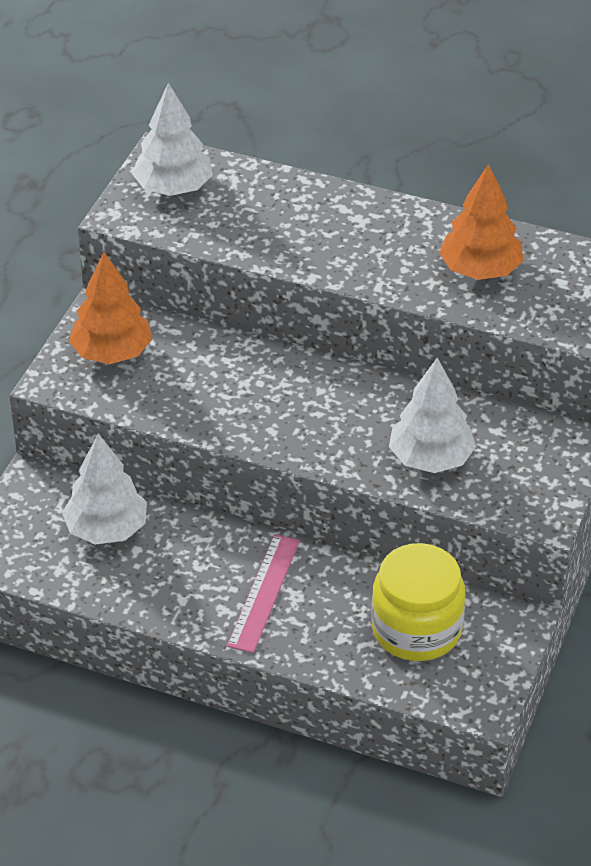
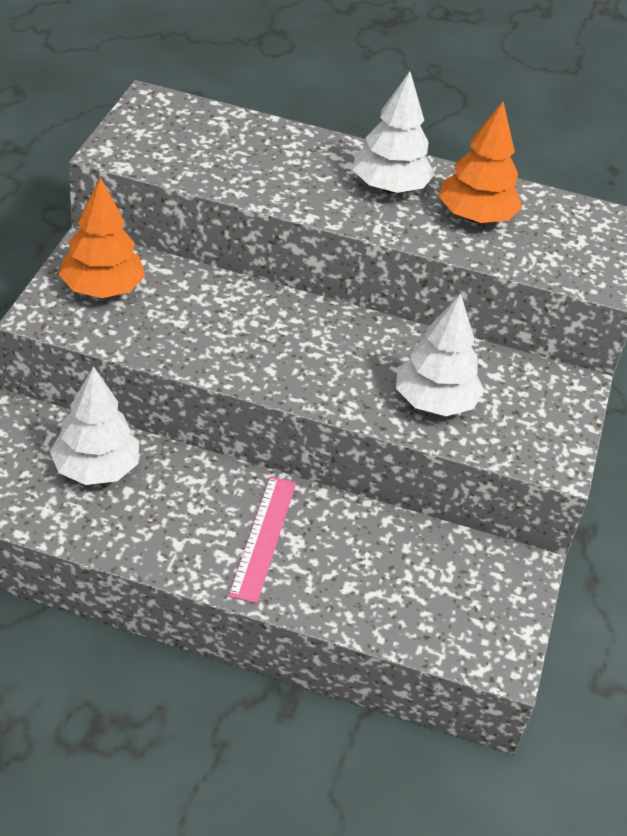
camera: 10 degrees left, 0 degrees up
white tree [132,83,213,196] -> white tree moved to [353,71,435,193]
yellow jar [372,543,465,661] -> none

